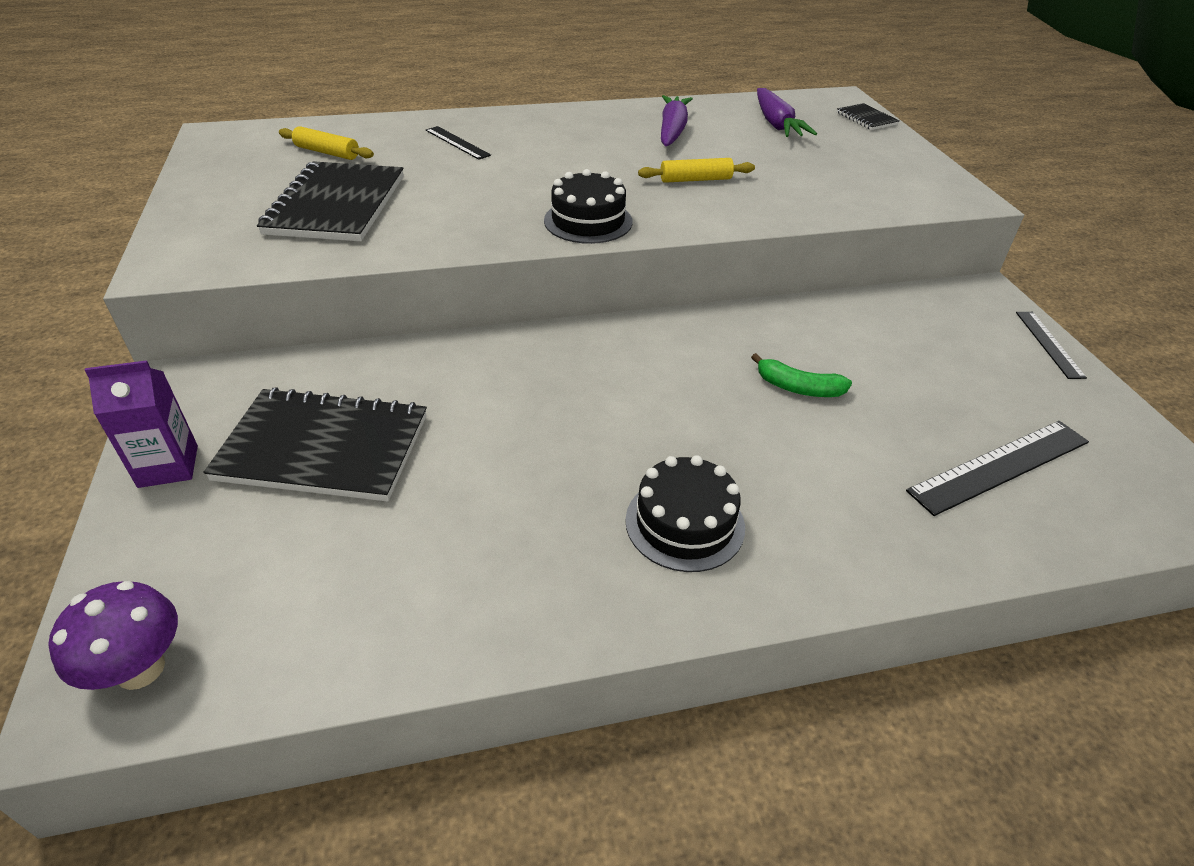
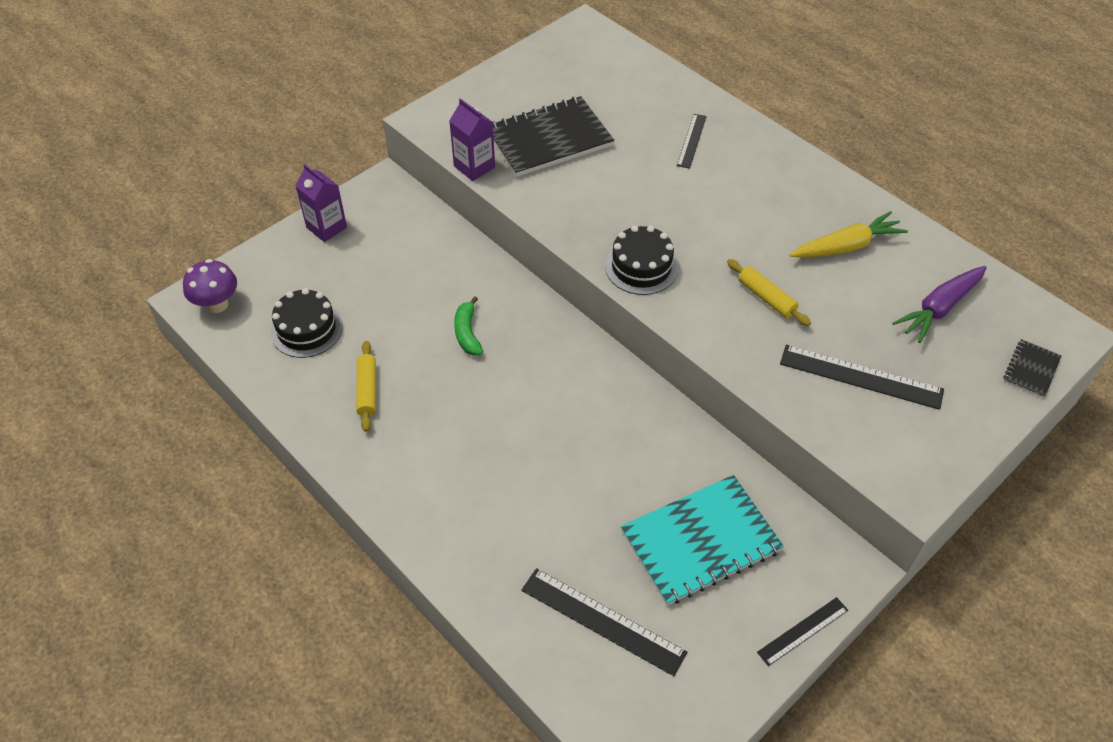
camera: 60 degrees right, 10 degrees up
black notebook [204,387,427,502] -> none
yellow rolling pin [279,126,374,160] -> yellow rolling pin moved to [356,341,376,432]
black cake [625,455,745,572] -> black cake moved to [270,288,343,358]
purple carrot [661,95,693,146] -> yellow carrot [790,211,908,258]
green banana [751,353,852,397] -> green banana moved to [454,296,483,356]
none -> purple carton [449,98,495,181]
none -> turquoise notebook [621,475,784,606]
none -> black ruler [780,345,944,410]

